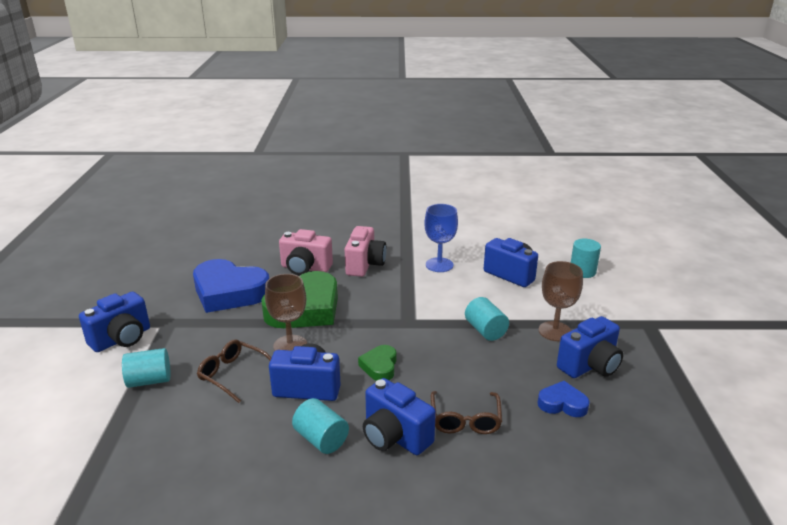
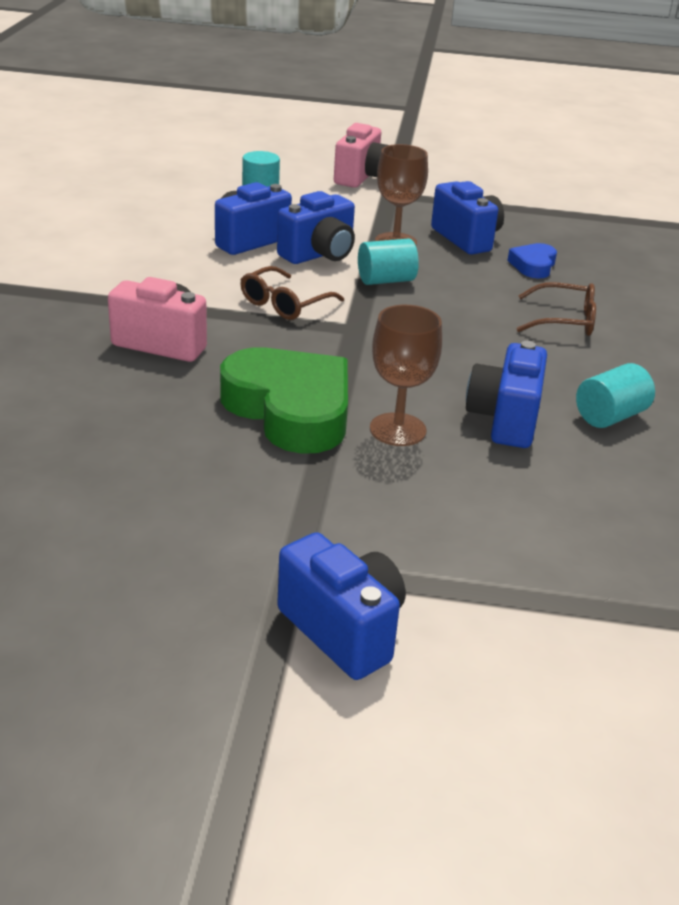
camera: 85 degrees left, 5 degrees up
turquoise cylinder [122,348,170,388] -> none
blue heart [193,259,269,313] -> none
brown glasses [197,339,271,403] -> brown glasses moved to [240,266,344,320]
pink camera [279,229,333,275] -> pink camera moved to [334,123,388,188]
green heart [358,345,396,381] -> none
blue camera [363,378,436,455] -> blue camera moved to [277,191,355,264]
blue goblet [424,204,458,272] -> none

